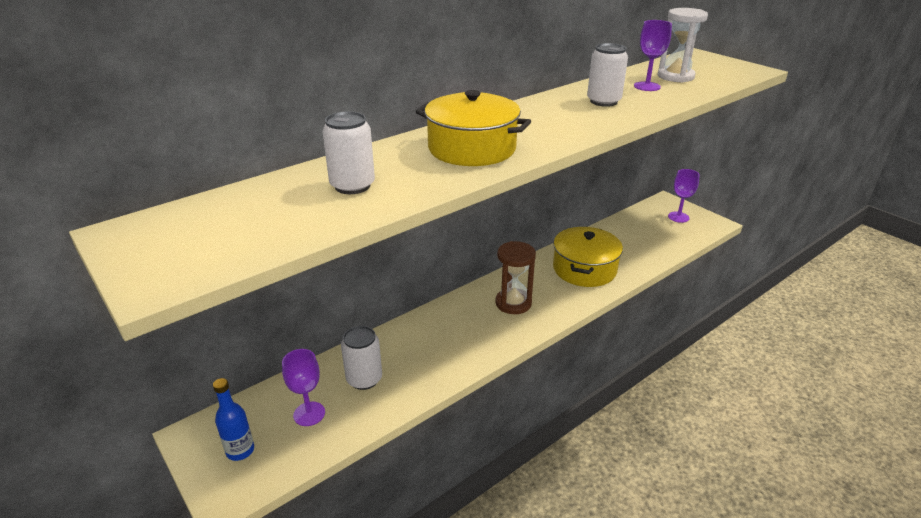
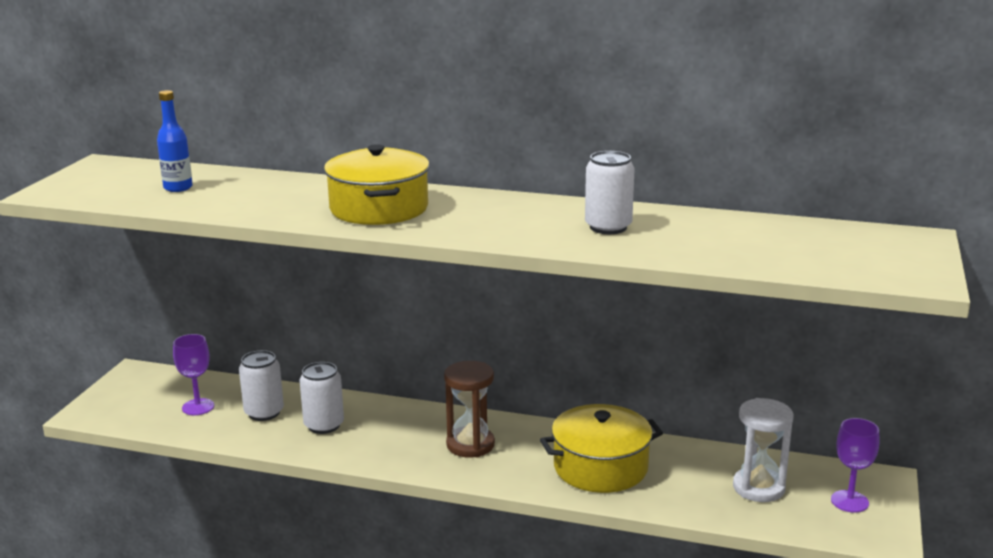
camera: 55 degrees right, 10 degrees down
blue bottle [213,378,254,461] -> blue bottle moved to [157,90,193,192]
white can [322,111,375,194] -> white can moved to [299,362,344,434]
purple goblet [634,20,672,91] -> none
white hourglass [657,8,708,83] -> white hourglass moved to [733,398,793,502]

